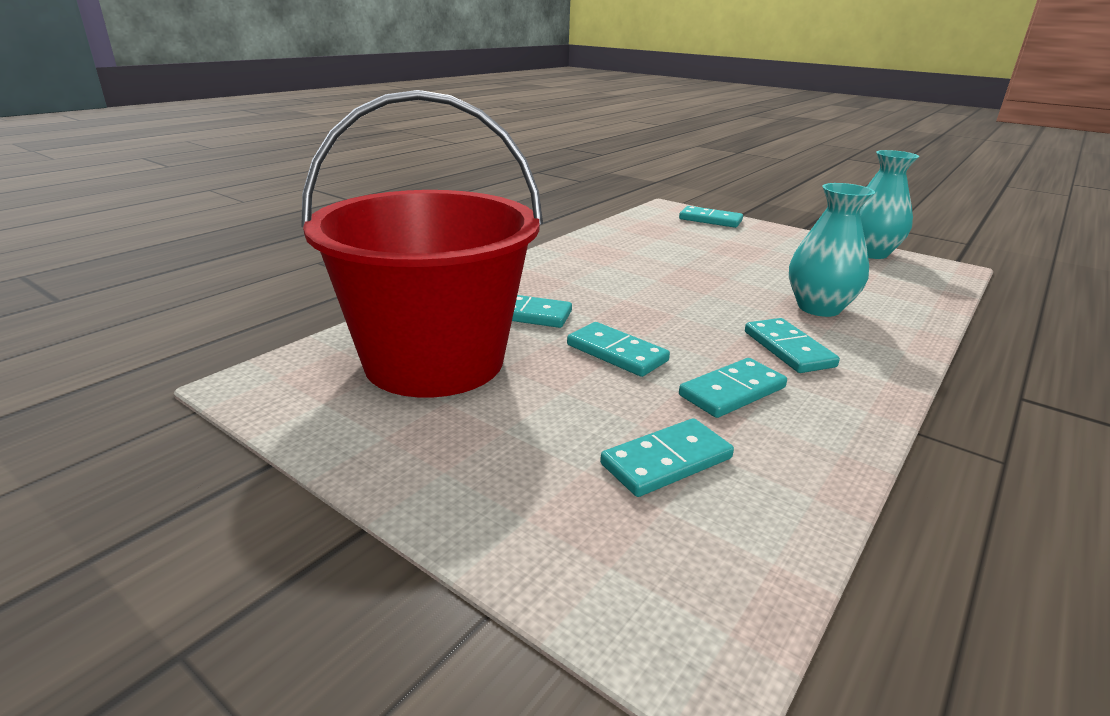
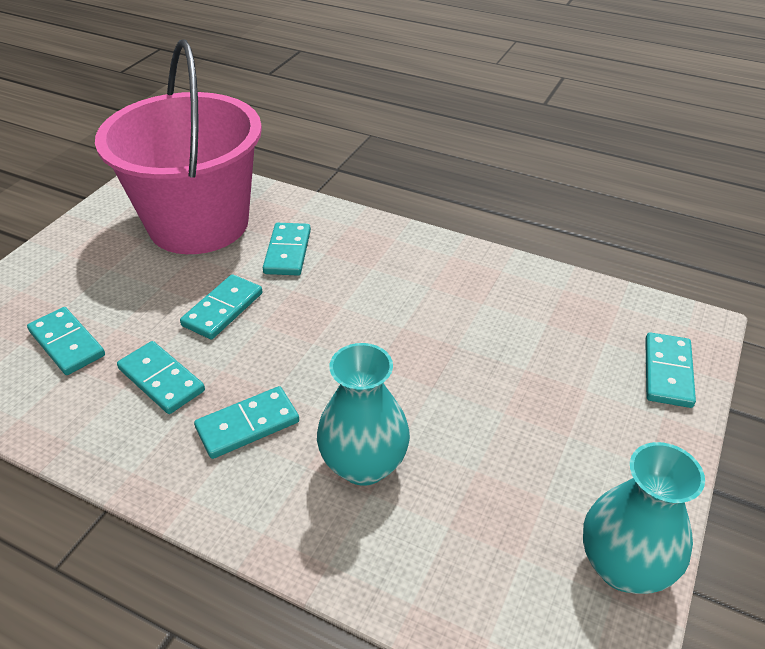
camera: 80 degrees right, 15 degrees up
red bucket [301,90,543,398] -> pink bucket [95,39,262,254]

